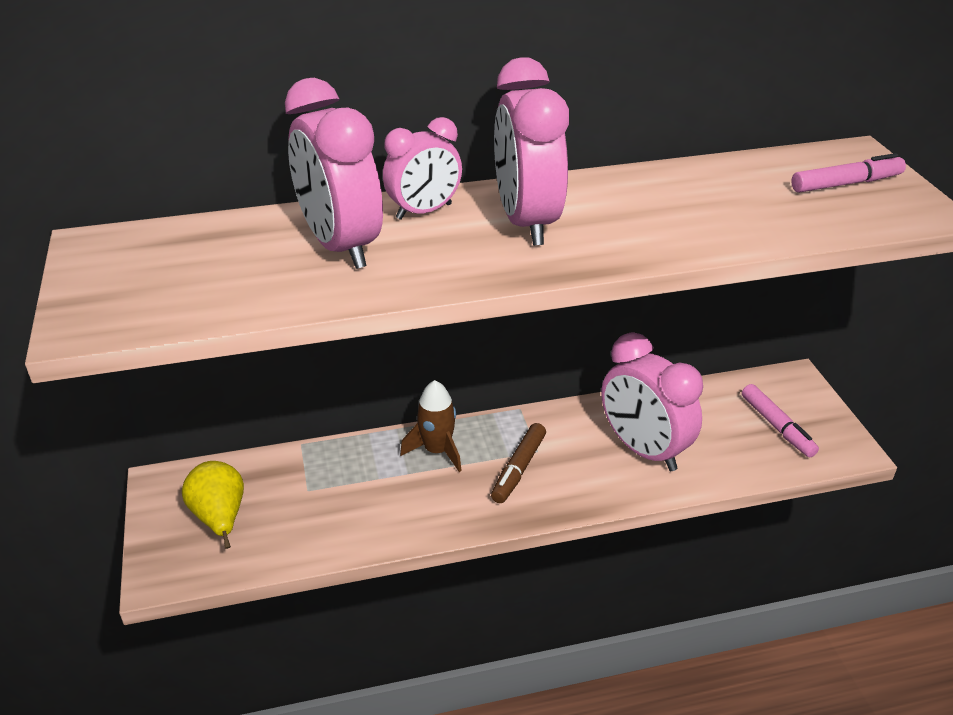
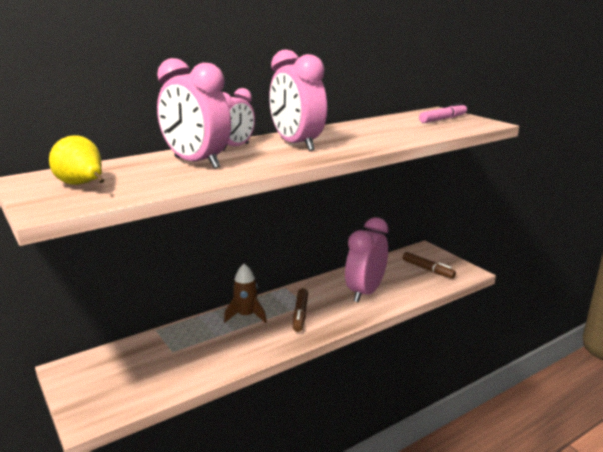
camera: 20 degrees left, 15 degrees down
yellow pear [182,461,244,549] -> yellow pear moved to [49,135,104,185]
pink clock [601,332,703,471] -> pink clock turned 90 degrees clockwise [345,217,388,302]
pink marker [742,384,819,457] -> brown marker [403,252,456,279]

